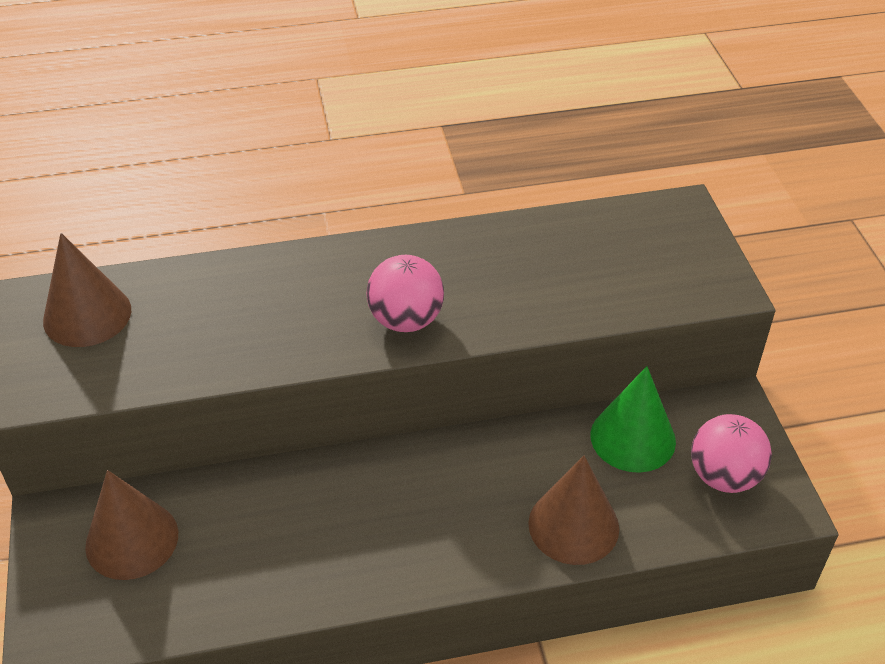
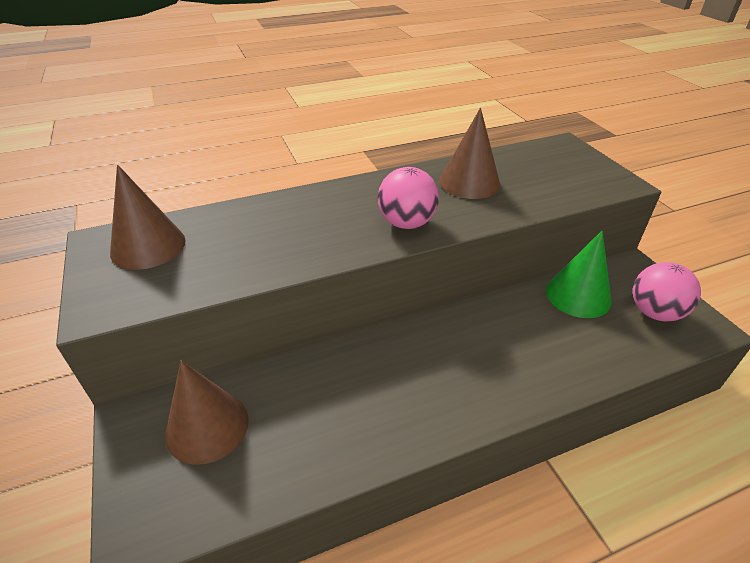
camera: 10 degrees left, 5 degrees down
brown cone [528,456,619,565] -> brown cone moved to [440,108,500,199]

